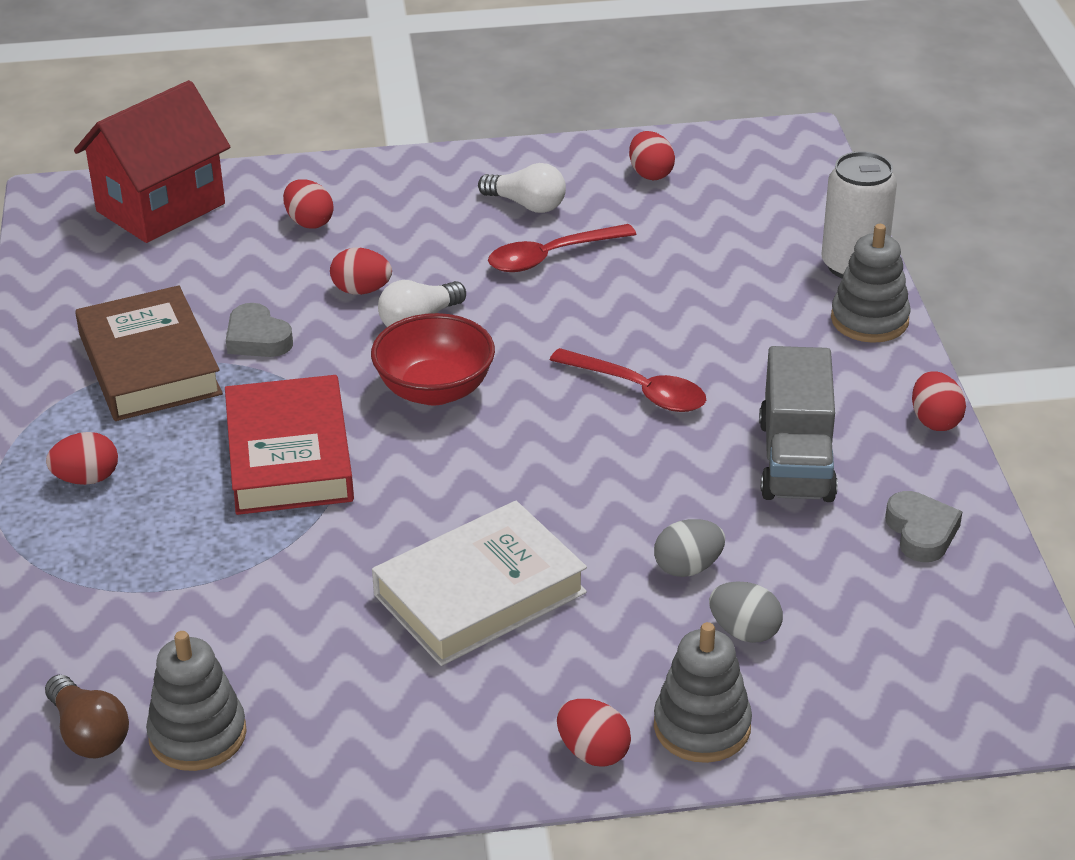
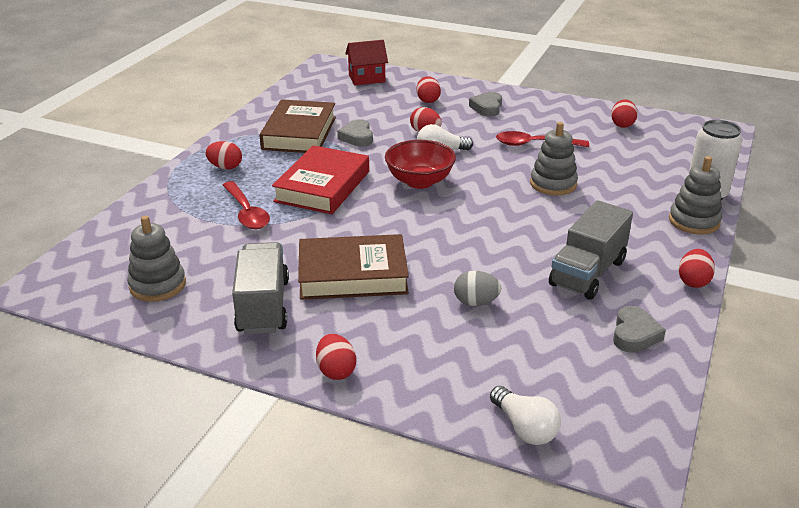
camera: 30 degrees right, 5 degrees down
brown light bulb [45,675,129,758] -> none
red house [74,80,230,243] -> red house [345,40,388,85], size x0.62
white book [372,501,587,666] -> brown book [298,234,409,300]
white light bulb [478,163,566,213] -> white light bulb moved to [490,386,561,445]
red spoon [550,348,706,412] -> red spoon moved to [223,181,270,229]
grey stacking toy [654,622,752,763] -> grey stacking toy moved to [530,122,578,196]
grey egg [709,581,783,643] -> none
none -> grey truck [232,242,289,334]
none -> grey heart [469,92,502,117]

